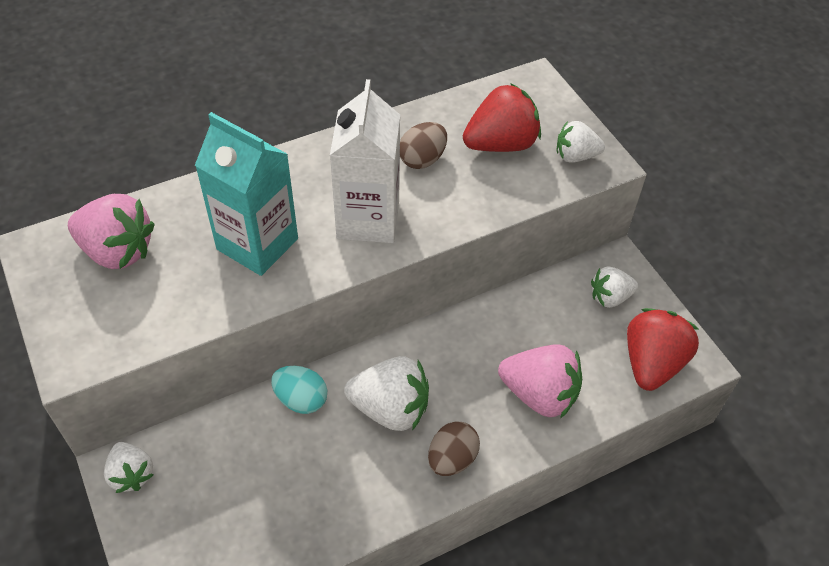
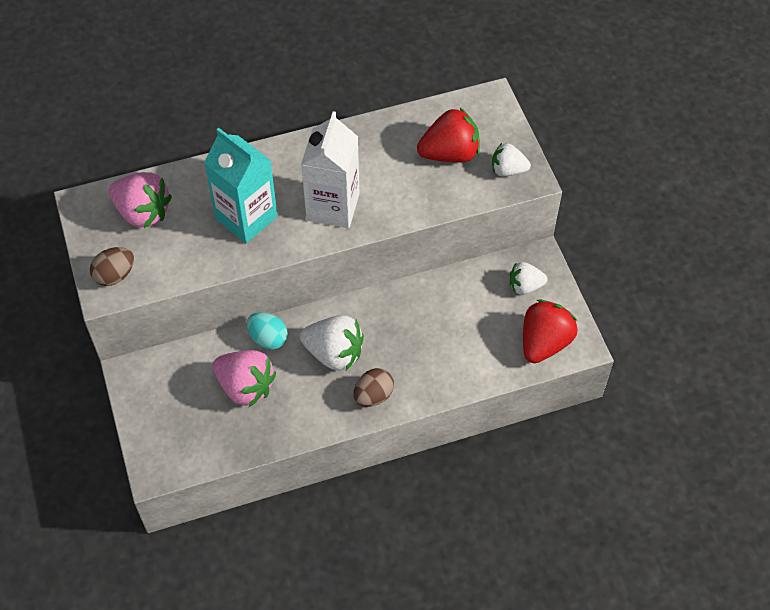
camera: 10 degrees right, 5 degrees up
white strawberry [104,442,153,493] -> none
brown egg [400,122,447,169] -> brown egg moved to [90,247,134,286]
pink strawberry [498,344,582,419] -> pink strawberry moved to [213,350,276,407]

